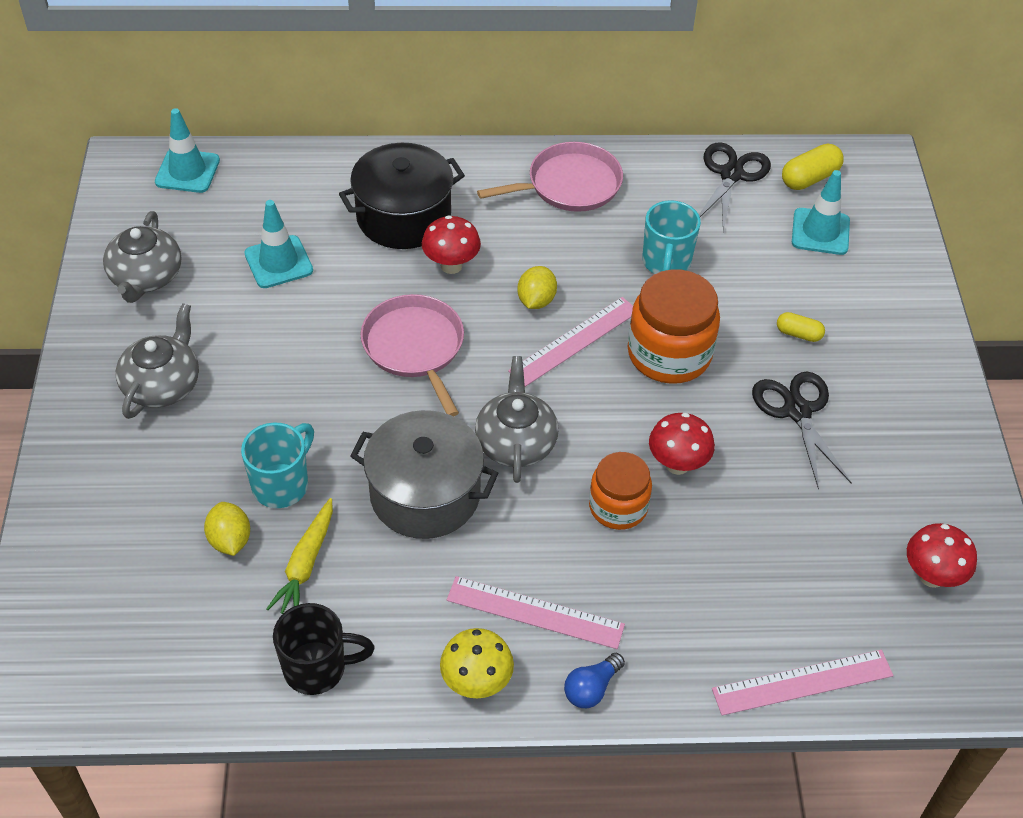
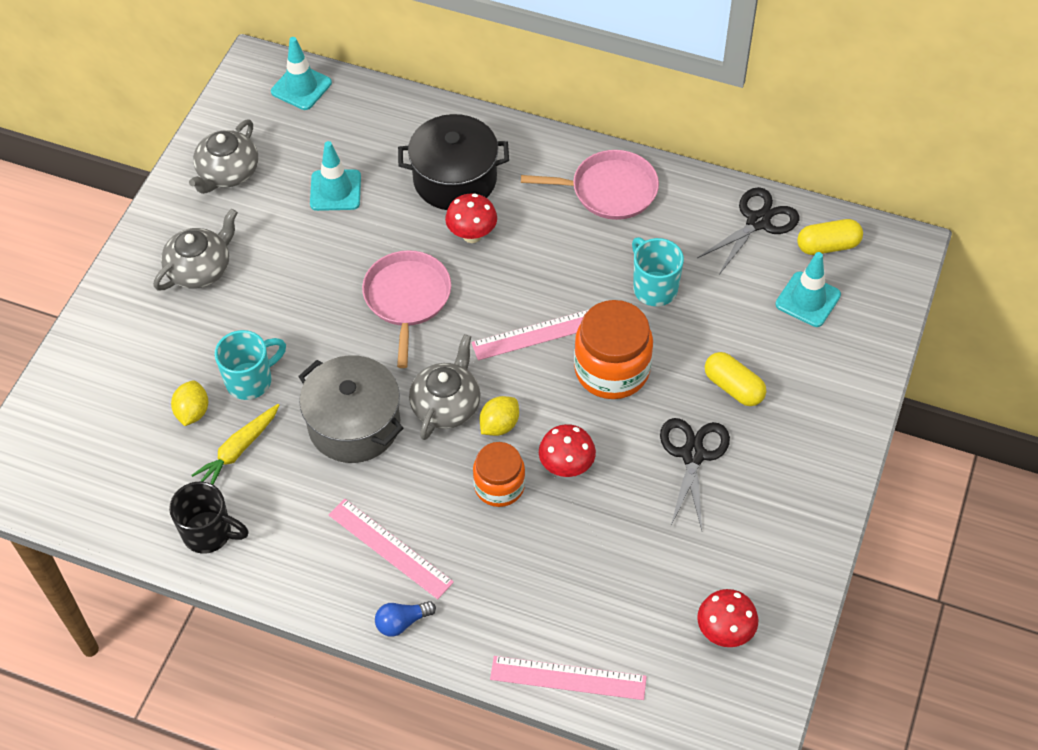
camera: 25 degrees right, 5 degrees up
yellow mushroom [440,628,514,698] -> none
yellow lemon [518,266,557,309] -> yellow lemon moved to [480,396,519,436]
turquoise mug [642,200,701,274] -> turquoise mug turned 120 degrees clockwise [632,237,684,306]
yellow capsule [777,312,825,342] -> yellow capsule [705,352,766,406], size x1.58

